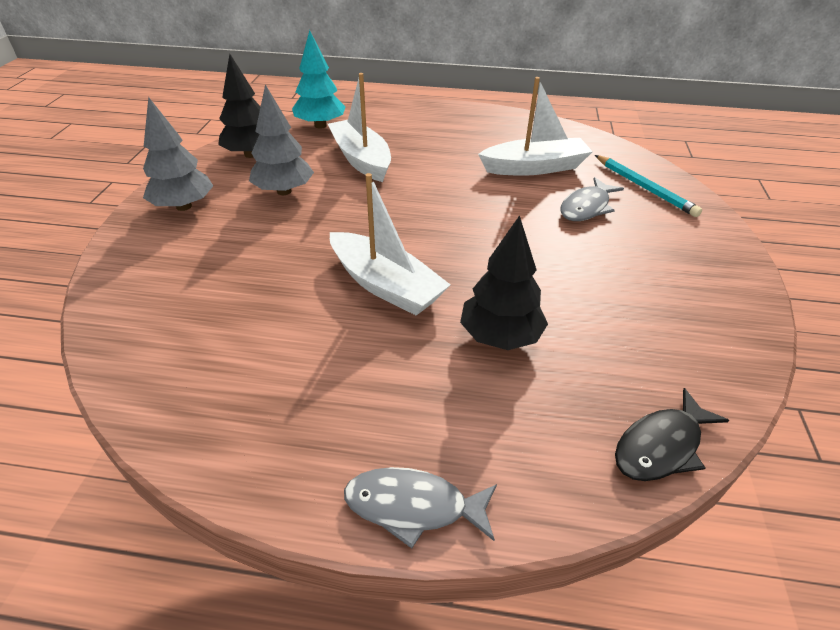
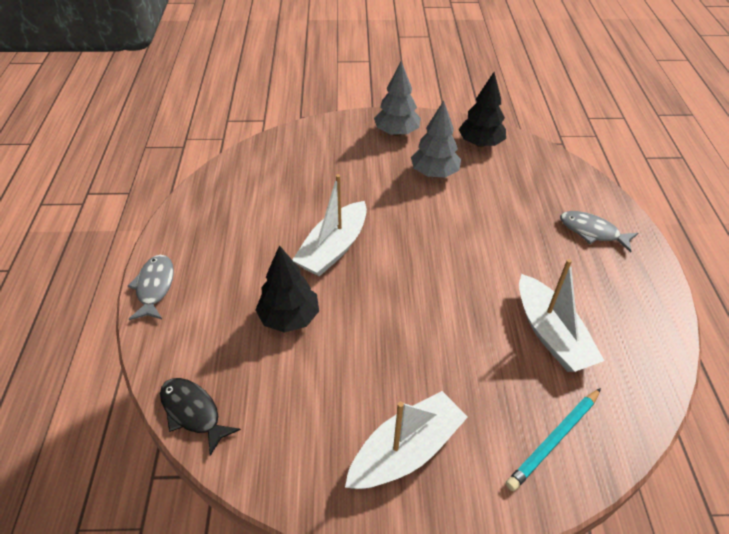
camera: 80 degrees right, 5 degrees up
turquoise tree [292,30,346,129] -> none
white boat [328,73,391,182] -> white boat moved to [345,391,468,489]
grey fish [561,177,624,221] -> grey fish moved to [560,211,638,253]

